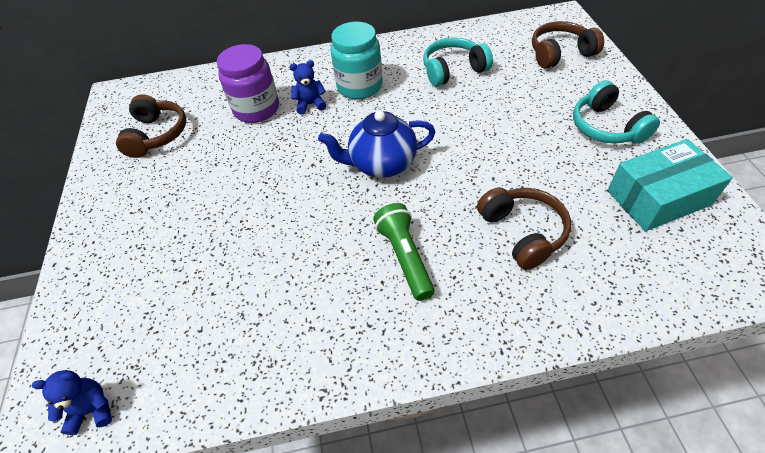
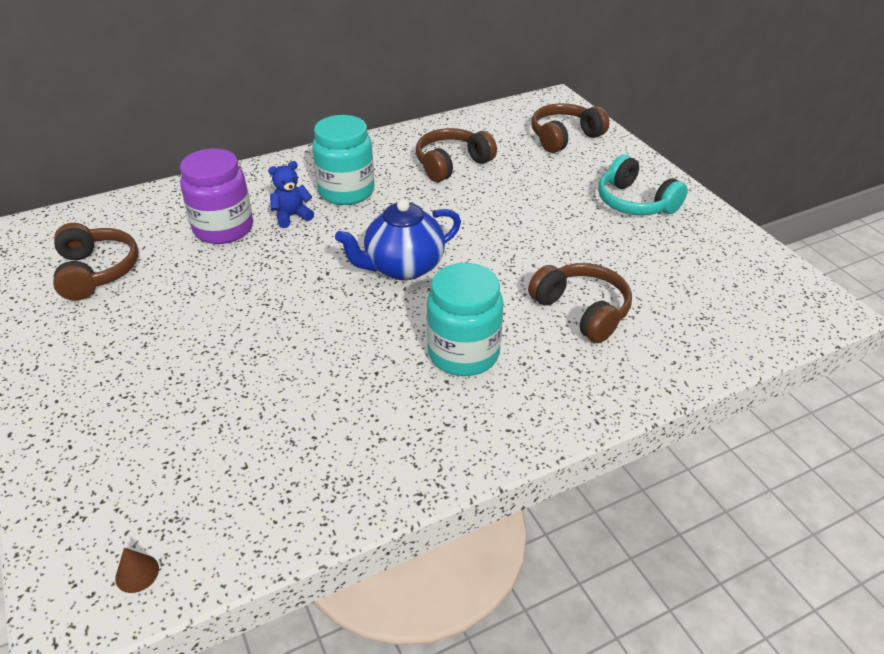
camera: 20 degrees left, 10 degrees down
blue teddy bear [32,370,112,435] -> brown cone [115,548,159,593]
green flashlight [373,203,435,301] -> turquoise jar [427,263,503,376]
turquoise headphones [423,37,493,87] -> brown headphones [416,128,497,182]
turquoise box [608,139,733,231] -> none

